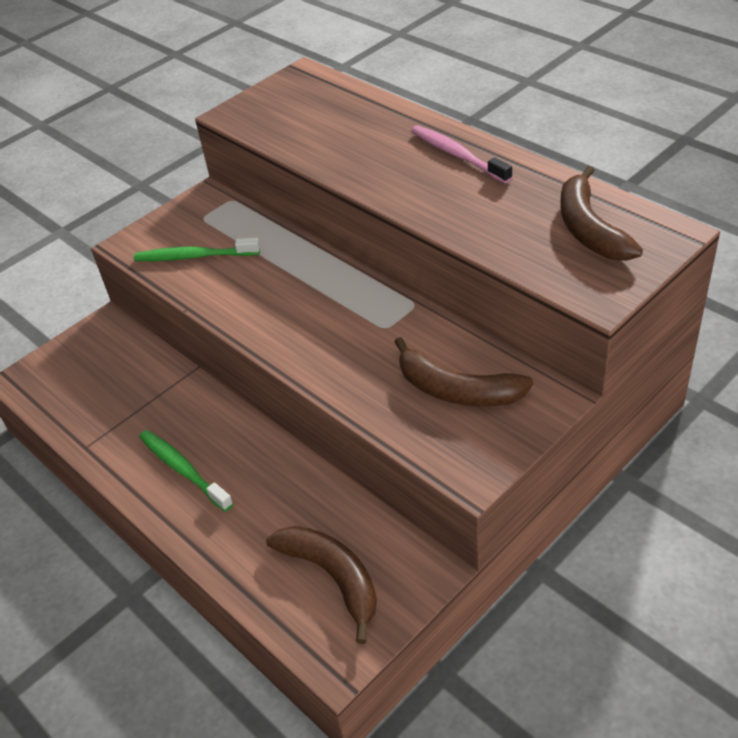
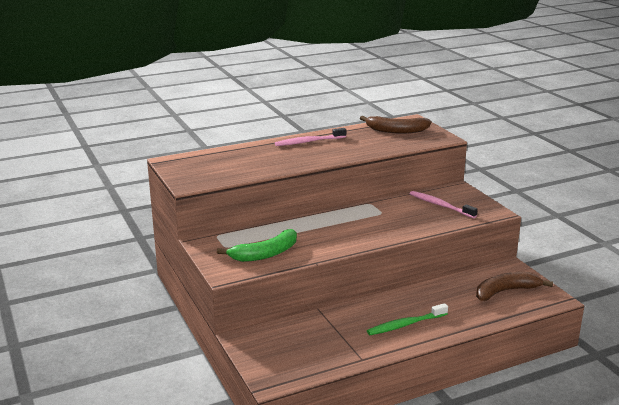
camera: 75 degrees left, 20 degrees down
green toothbrush [134,238,260,261] -> green banana [217,229,297,262]
brown banana [395,337,533,407] -> pink toothbrush [410,191,478,218]

